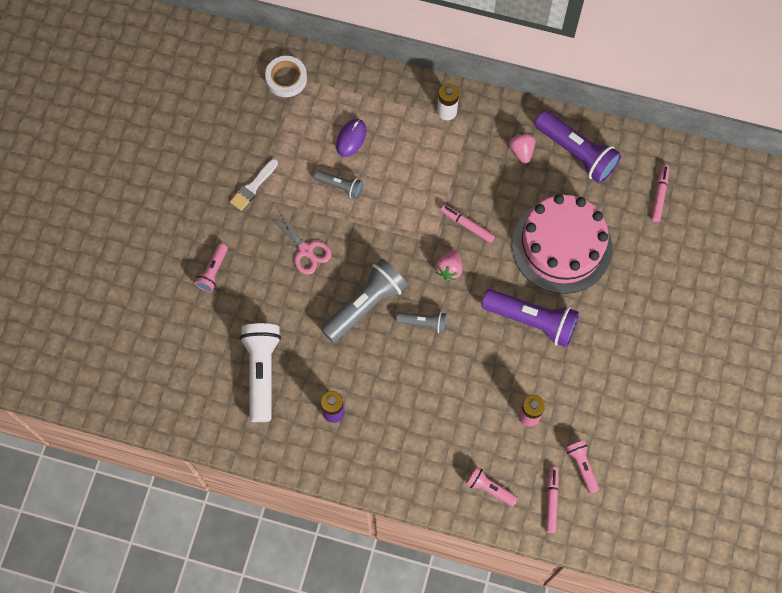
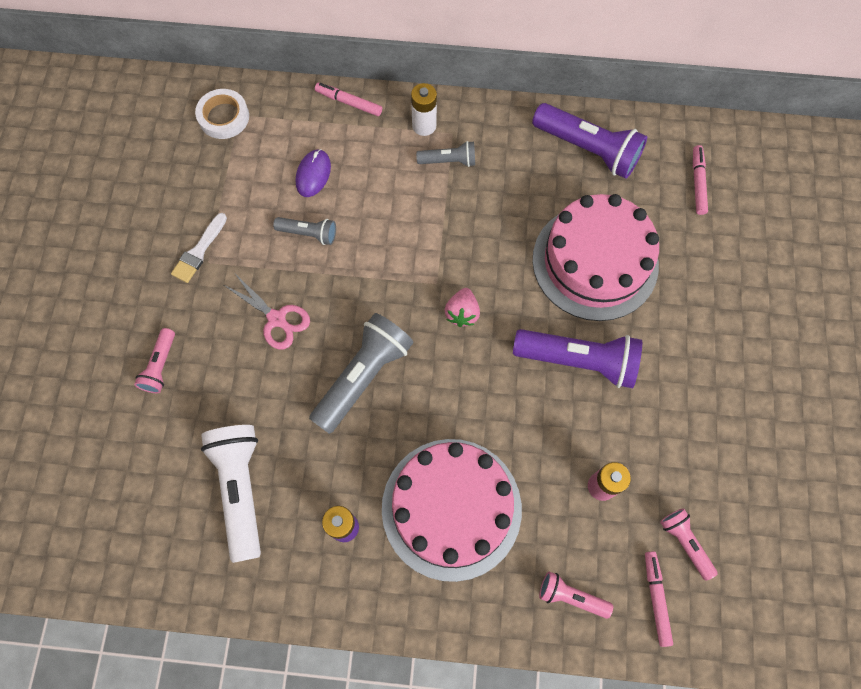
camera: 10 degrees left, 0 degrees up
grey flashlight [396,312,447,333] -> grey flashlight moved to [416,141,475,167]
pink marker [440,205,495,243] -> pink marker moved to [315,83,382,116]
pink strawberry [509,132,535,164] -> none
none -> pink cake [382,439,522,582]

